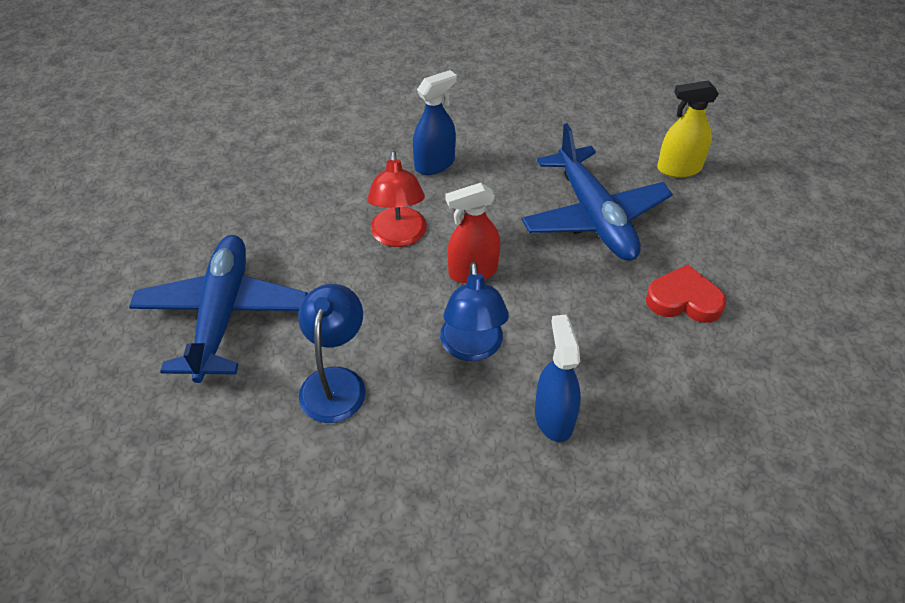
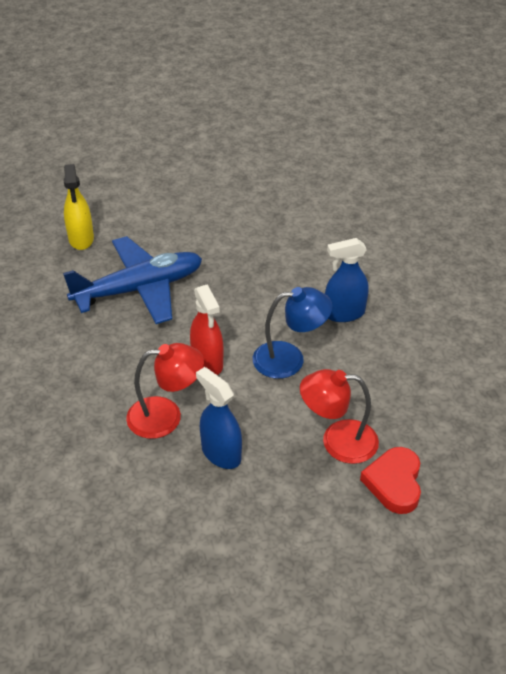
camera: 95 degrees left, 5 degrees down
blue plane [129,235,308,383] -> none
blue lamp [298,284,366,423] -> red lamp [300,369,379,464]
blue spray bottle [413,70,457,175] -> blue spray bottle moved to [196,367,242,469]
red heart [646,264,726,323] -> red heart moved to [360,447,421,514]

